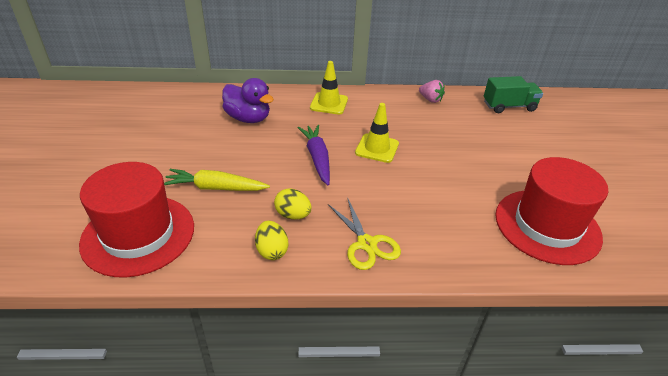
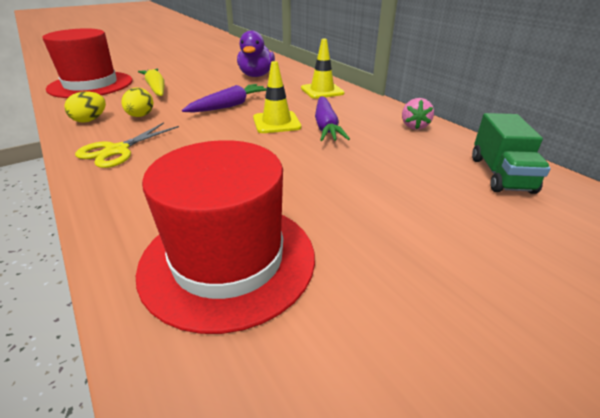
camera: 60 degrees right, 5 degrees down
green truck [484,76,543,113] -> green truck turned 45 degrees clockwise [472,113,551,194]
none -> purple carrot [315,96,350,141]

